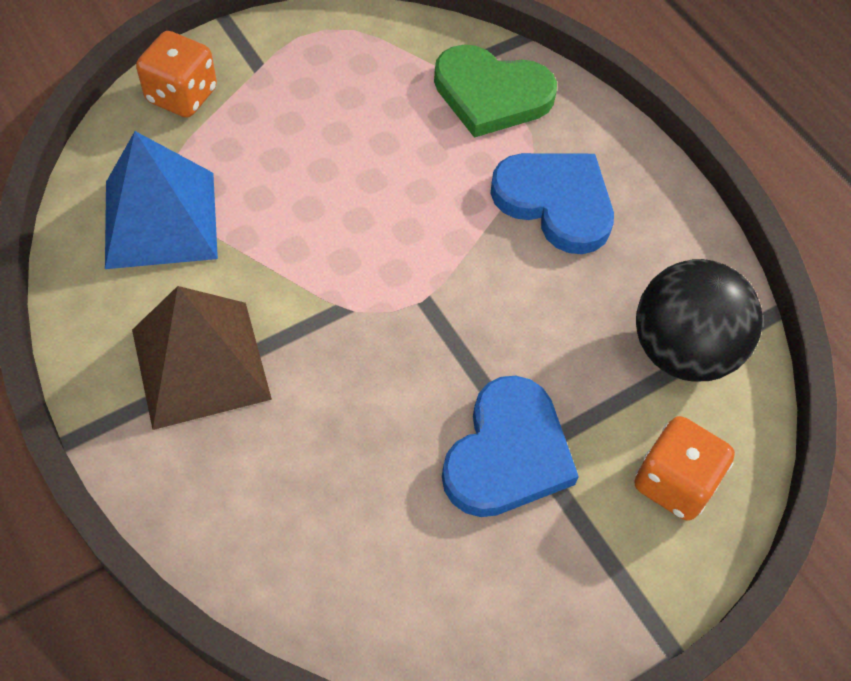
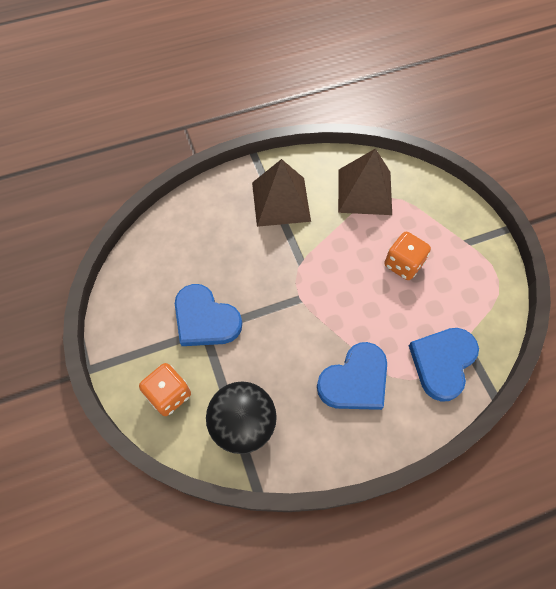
camera: 105 degrees right, 5 degrees up
blue pyramid [105,131,218,269] -> brown pyramid [338,148,392,215]
orange dice [136,31,217,118] -> orange dice moved to [384,232,431,280]
green heart [434,45,557,138] -> blue heart [409,328,479,402]

